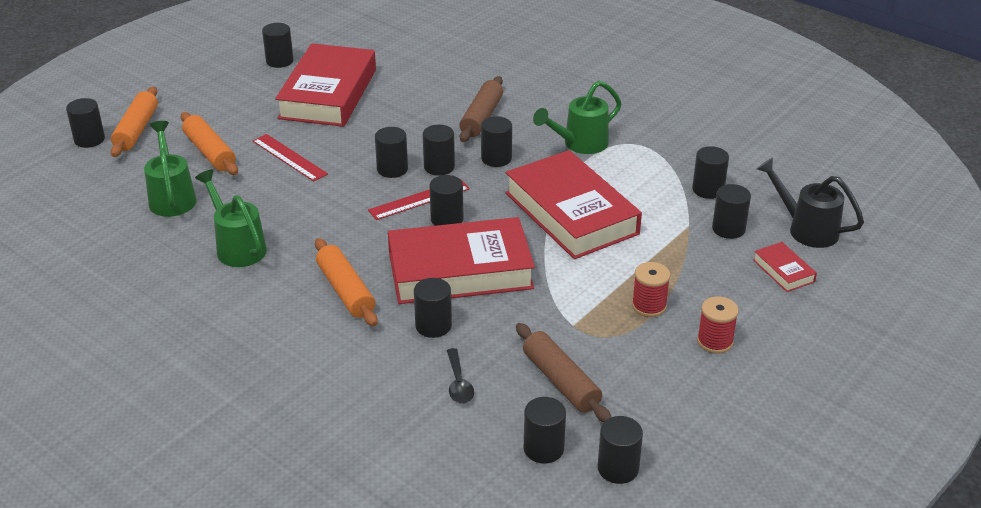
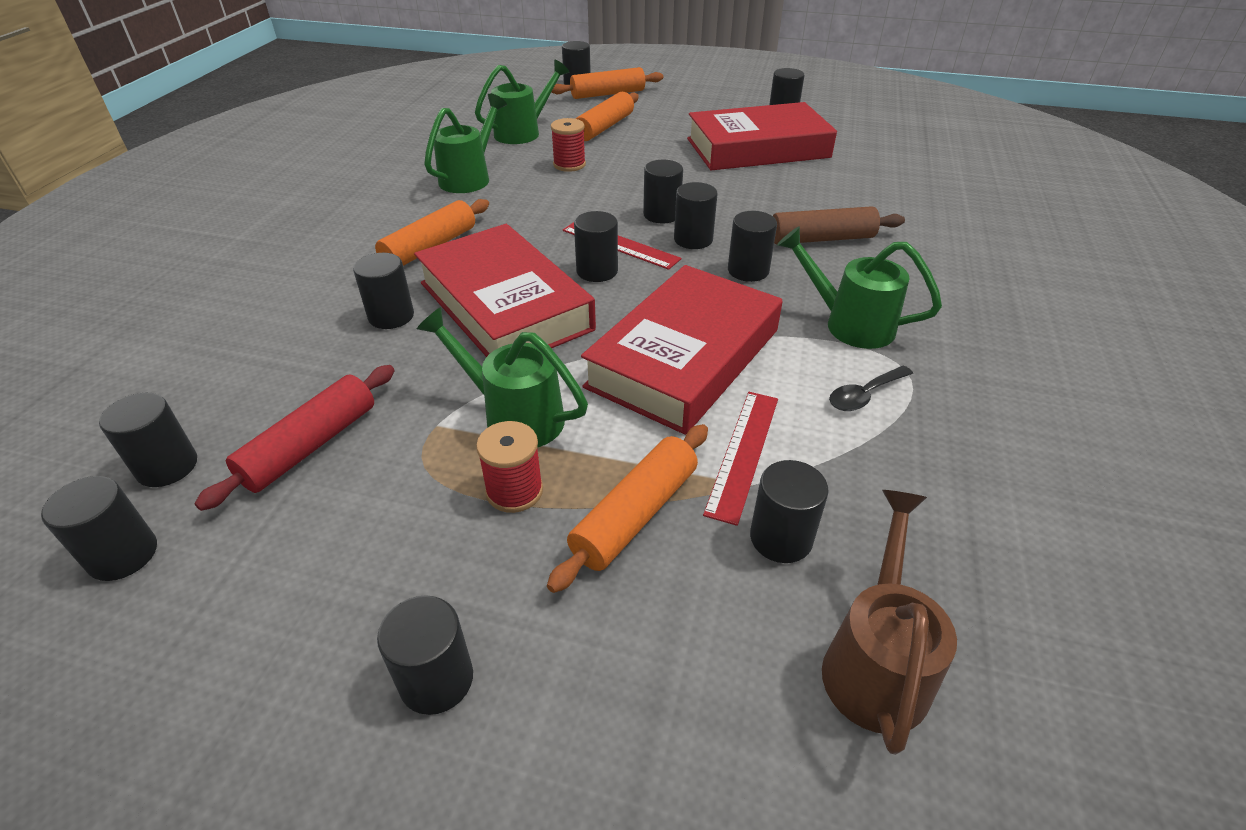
camera: 65 degrees right, 5 degrees up
red ruler [253,134,328,182] -> red ruler moved to [703,392,778,526]
black spoon [447,348,474,404] -> black spoon moved to [829,366,913,411]
brown rolling pin [516,323,611,422] -> red rolling pin [194,365,395,511]
black cylinder [692,146,729,199] -> black cylinder moved to [377,595,473,715]
red spool [697,296,739,354] -> red spool moved to [551,118,586,172]
red book [753,242,817,292] -> none
black watering can [757,158,864,248] -> brown watering can [822,490,957,755]
none -> green watering can [417,307,588,448]
none -> orange rolling pin [547,424,708,593]

